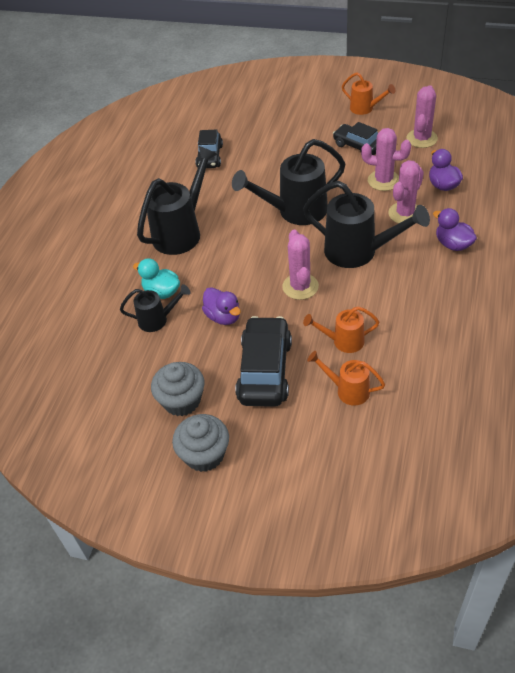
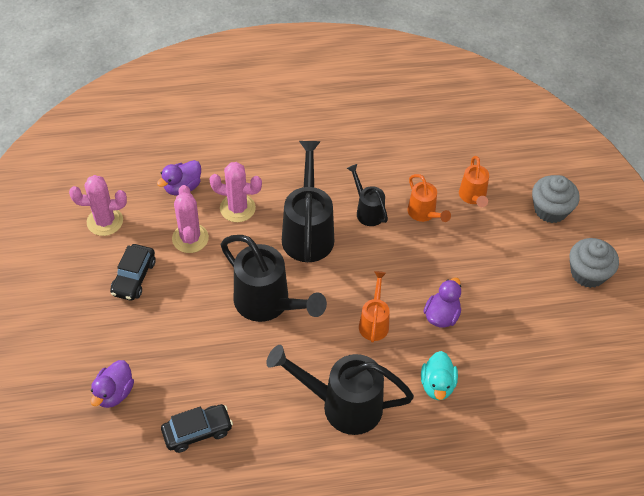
camera: 120 degrees left, 5 degrees up
black watering can [120,284,190,332] -> black watering can moved to [347,164,388,226]
grey cupcake [151,362,205,416] -> grey cupcake moved to [532,175,580,223]
black car [235,316,292,407] -> none
pink cactus [282,230,319,300] -> none
orange watering can [342,72,395,115] -> orange watering can moved to [359,271,390,343]
purple duck [433,208,477,251] -> purple duck moved to [91,360,134,408]

